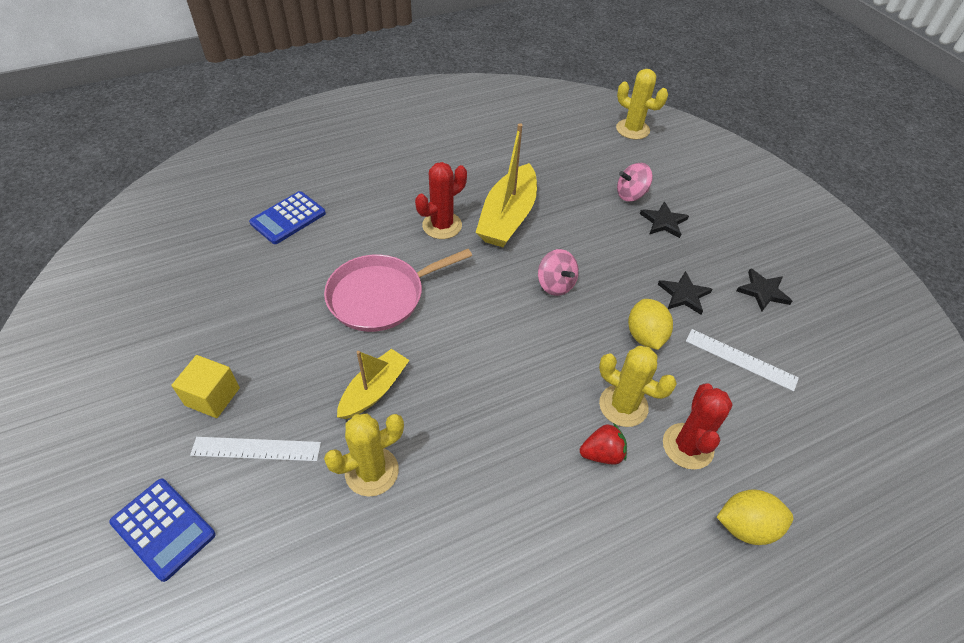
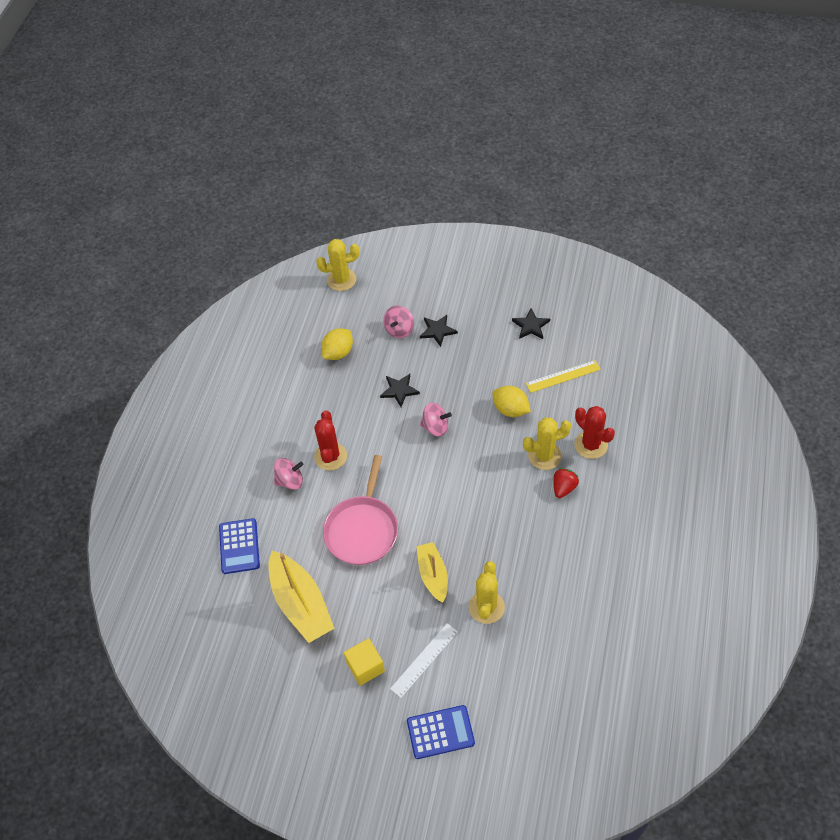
camera: 45 degrees left, 5 degrees up
yellow boat [476,123,537,247] -> yellow boat moved to [269,551,334,643]
black star [658,271,712,315] -> black star moved to [380,374,420,407]
white ruler [686,329,799,392] -> yellow ruler [526,360,601,393]
yellow lemon [717,489,793,545] -> yellow lemon moved to [321,328,353,360]
none -> pink spinning top [274,458,304,490]

